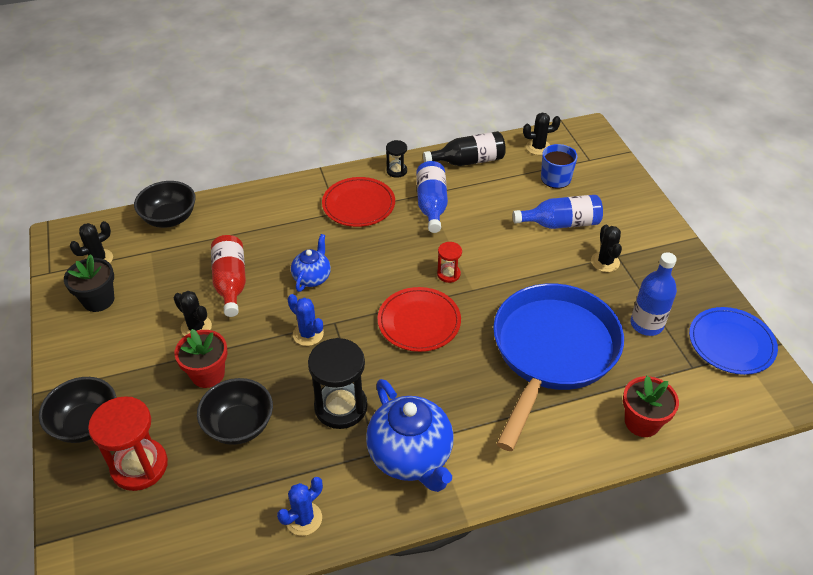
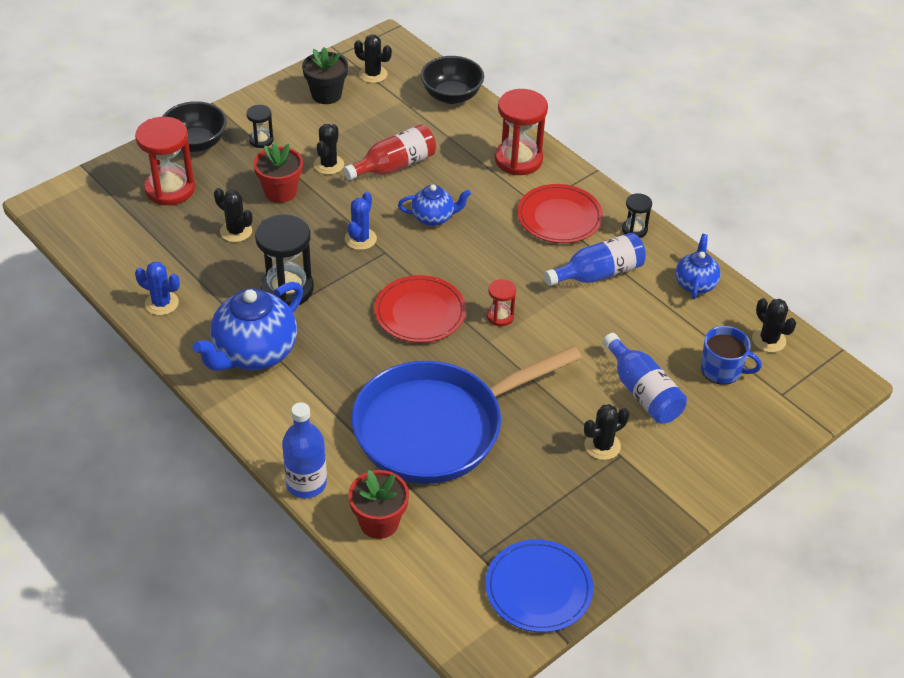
camera: 65 degrees right, 0 degrees up
black bowl [197,378,273,445] -> black cactus [214,188,253,242]
black bottle [423,131,506,166] -> blue teapot [676,234,720,299]
blue pan [493,283,624,451] -> blue pan turned 150 degrees clockwise [352,346,582,484]
blue bottle [631,252,677,336] -> blue bottle moved to [282,402,327,498]
none -> black hourglass [246,105,274,148]
none -> red hourglass [495,89,548,175]

